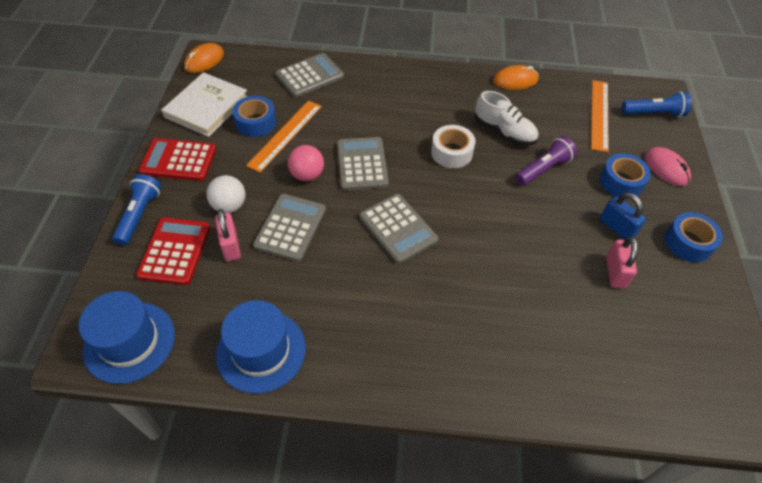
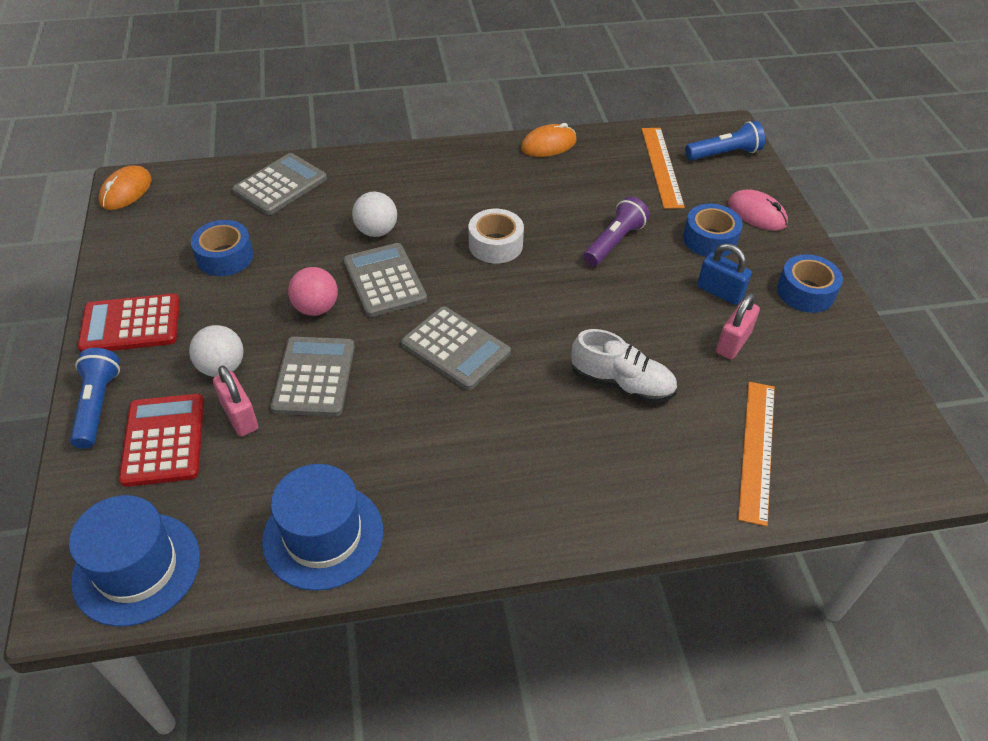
camera: 15 degrees left, 5 degrees down
white book [161,72,248,137] -> none
orange ruler [246,100,322,173] -> orange ruler moved to [738,382,775,527]
white shoe [475,91,538,145] -> white shoe moved to [571,329,677,403]
pink padlock [606,237,638,289] -> pink padlock turned 45 degrees clockwise [716,293,760,360]
none -> white ball [352,191,397,237]

